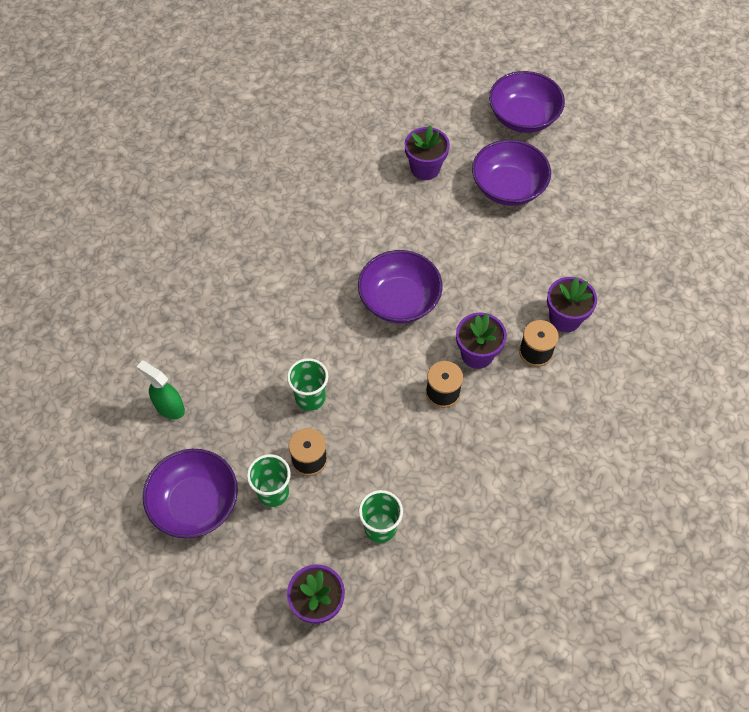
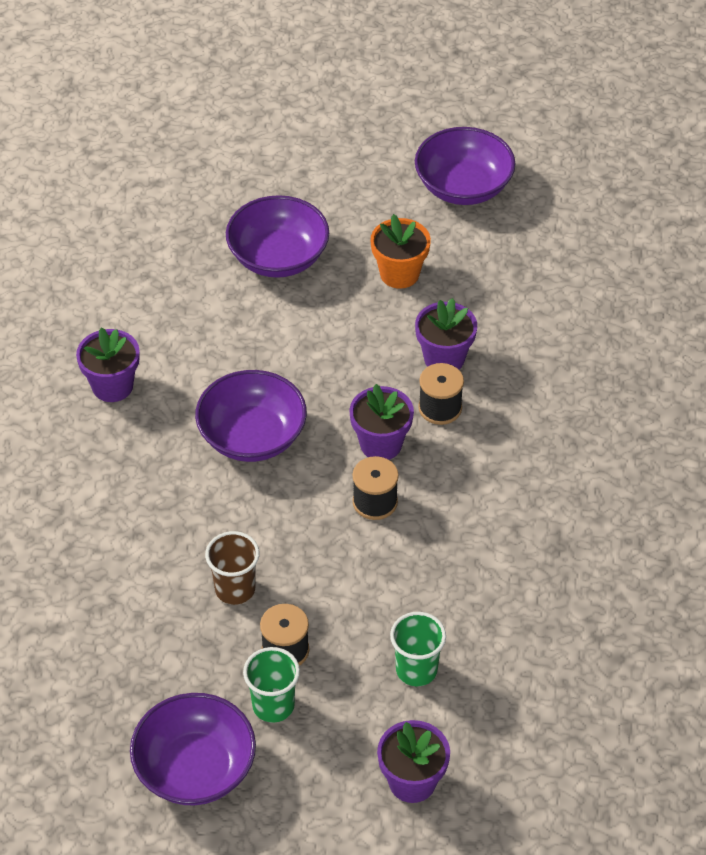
camera: 35 degrees left, 10 degrees down
green spray bottle [136,361,185,419] -> none
green cup [287,358,328,411] -> brown cup [205,531,260,605]
purple flower pot [405,125,450,180] -> purple flower pot moved to [76,327,140,402]
purple bowl [489,71,565,133] -> purple bowl moved to [415,127,516,205]
none -> orange flower pot [371,214,431,289]

